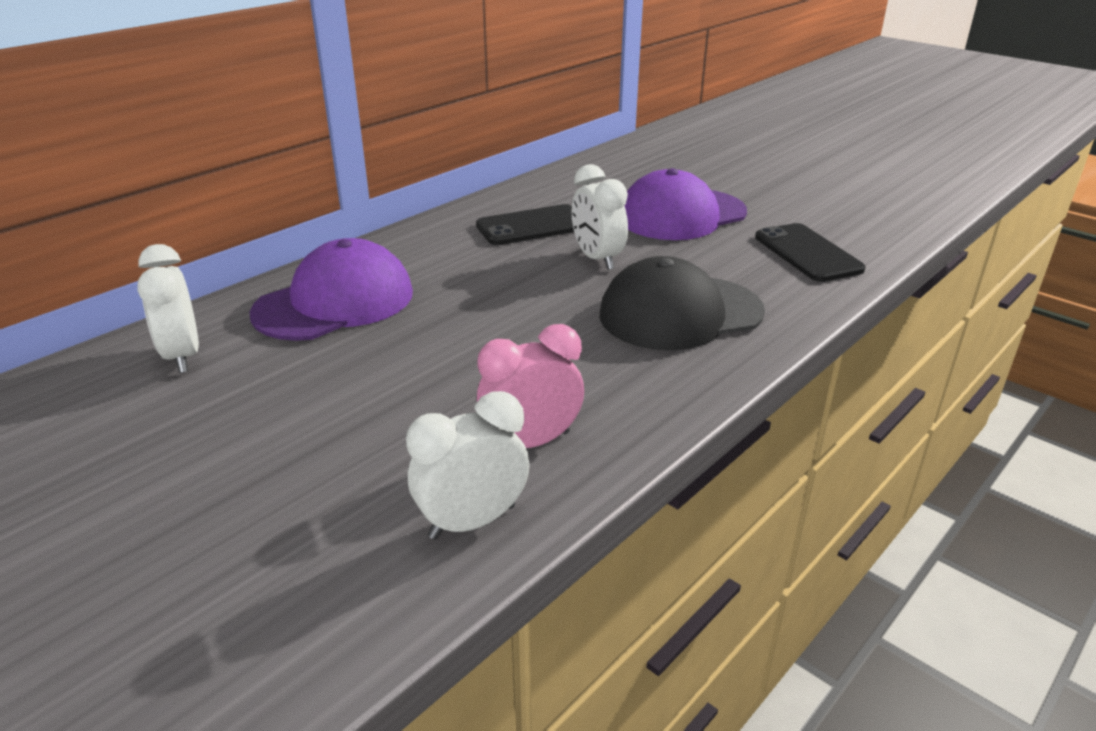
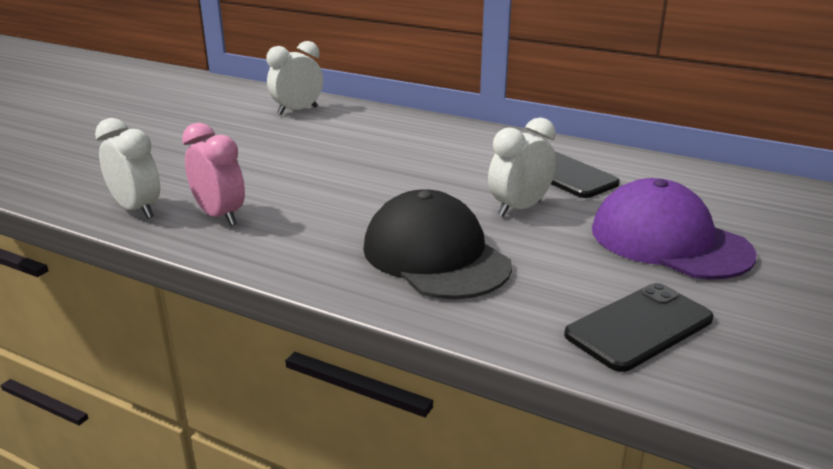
camera: 75 degrees right, 5 degrees down
purple cap [249,238,413,341] -> none

